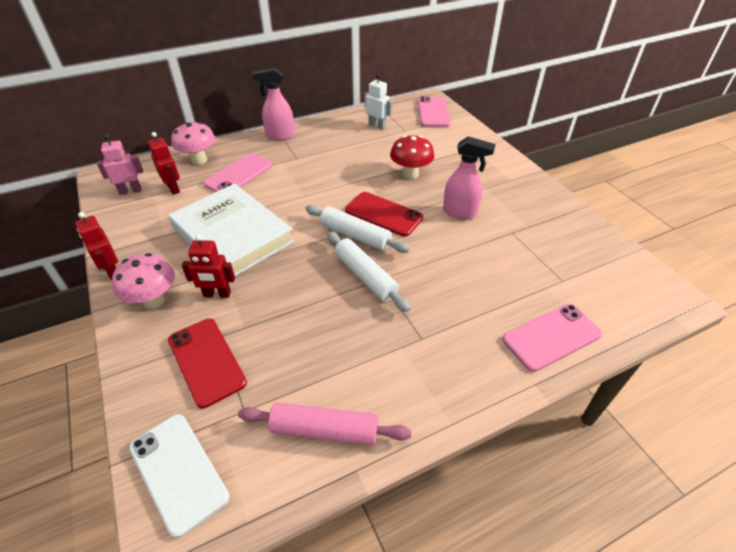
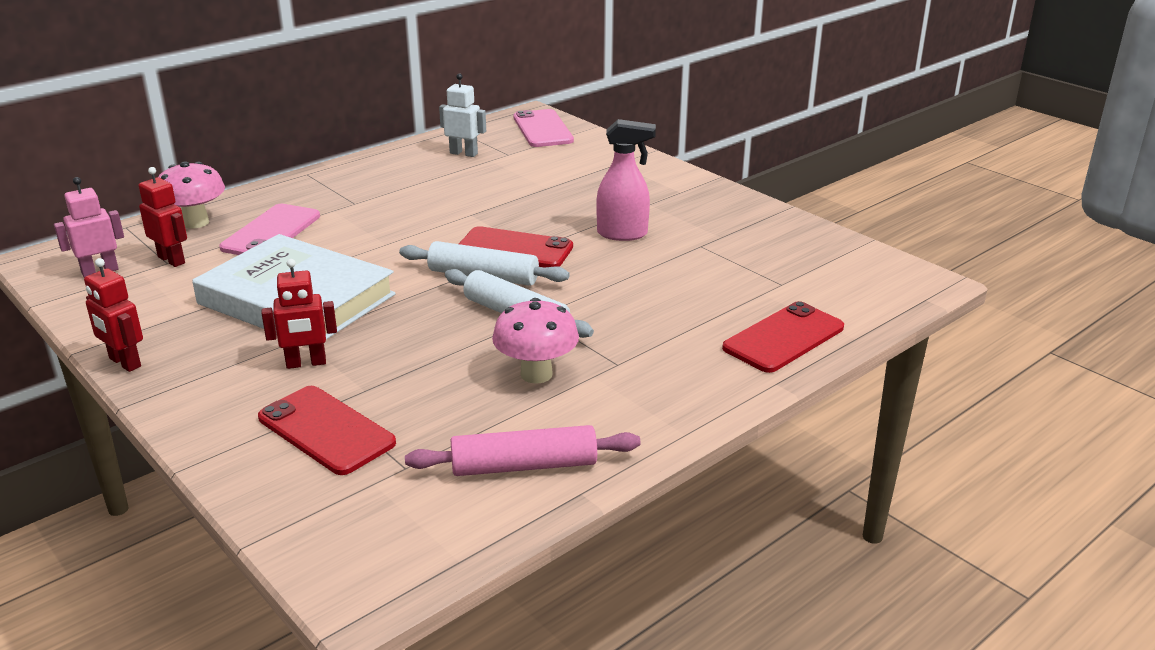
camera: 15 degrees left, 15 degrees down
pink mushroom [112,253,175,309] -> pink mushroom moved to [492,298,579,384]
white phone [129,414,230,538] -> none
pink spray bottle [252,68,295,141] -> none
red mushroom [390,135,434,179] -> none
pink phone [502,304,602,372] -> red phone [722,301,844,373]

